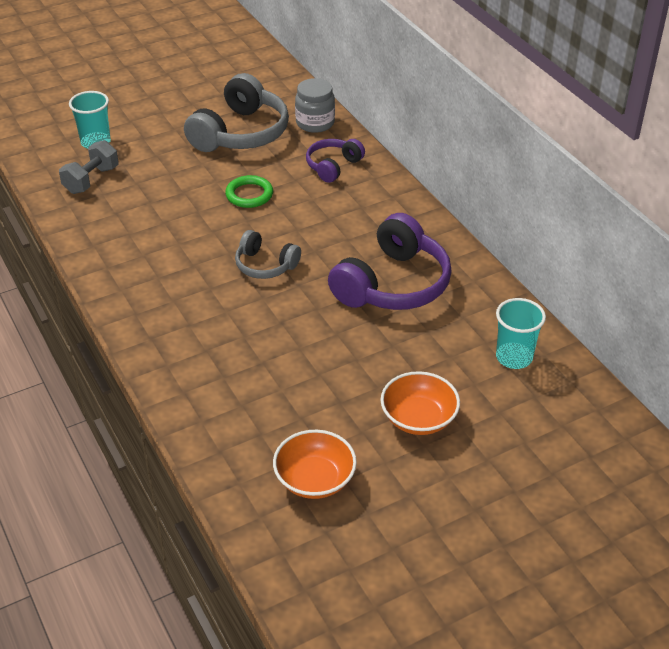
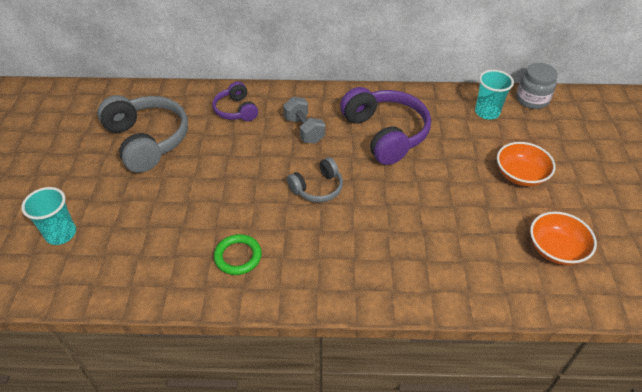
camera: 60 degrees left, 5 degrees up
grey dumbbell [59,140,119,194] -> grey dumbbell moved to [283,97,325,144]
green ring [225,175,273,208] -> green ring moved to [214,234,262,275]
grey jar [295,78,335,133] -> grey jar moved to [516,63,558,109]

